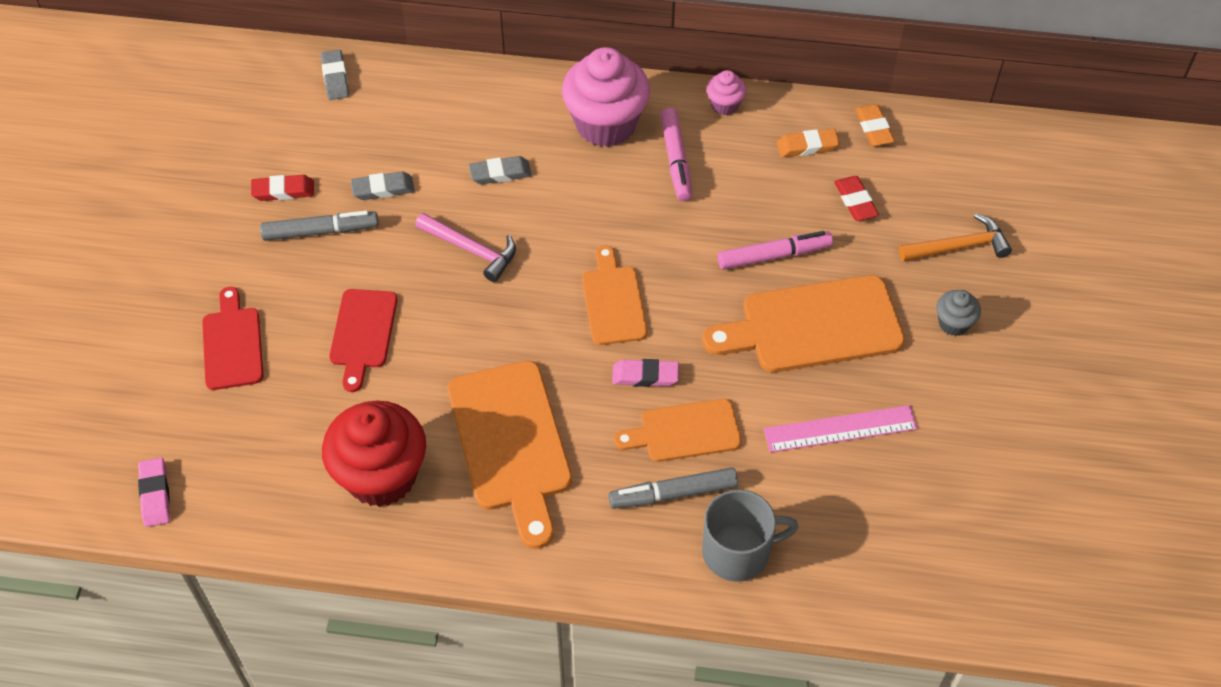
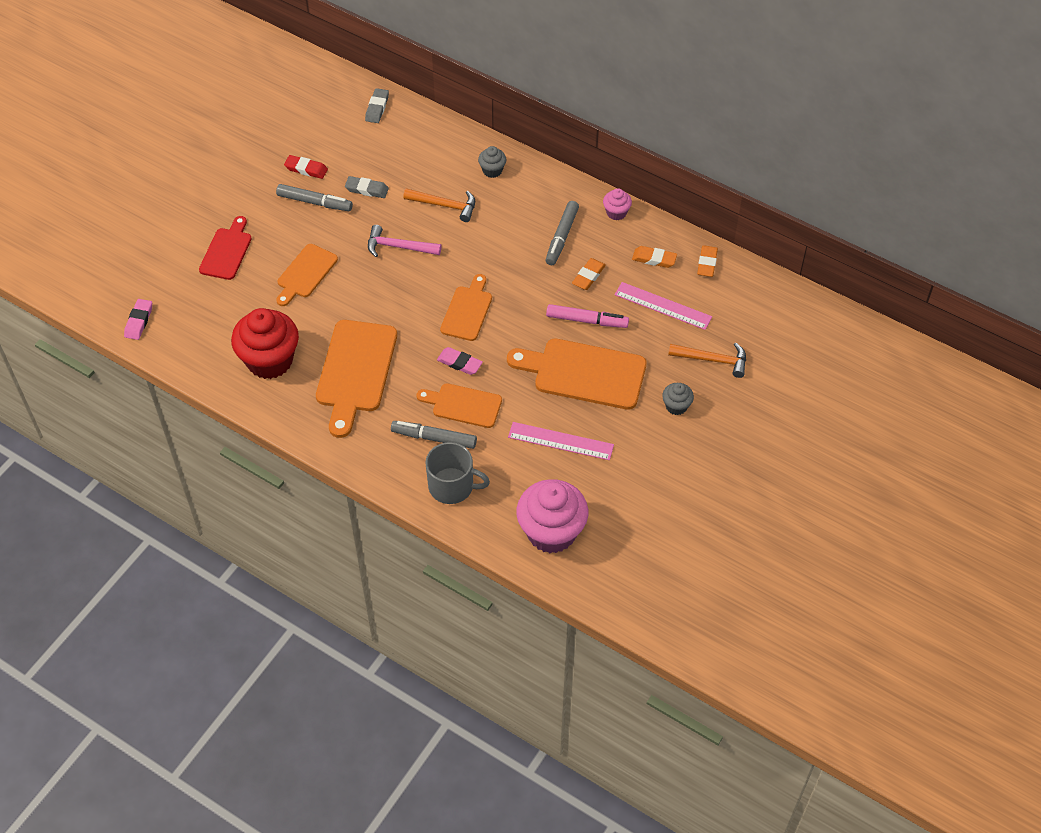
camera: 25 degrees right, 0 degrees up
red cutting board [329,289,398,392] -> orange cutting board [276,244,338,306]
pink hammer [415,213,516,282] -> pink hammer turned 135 degrees clockwise [368,225,441,257]
grey eraser [469,156,532,184] -> orange hammer [403,188,475,222]
pink cupcake [562,47,650,147] -> pink cupcake moved to [516,479,588,553]
pink marker [660,108,692,201] -> grey marker [546,201,579,265]
red eraser [834,176,879,221] -> pink ruler [615,282,712,330]
none -> grey cupcake [478,146,506,178]
none -> orange eraser [572,258,606,290]

